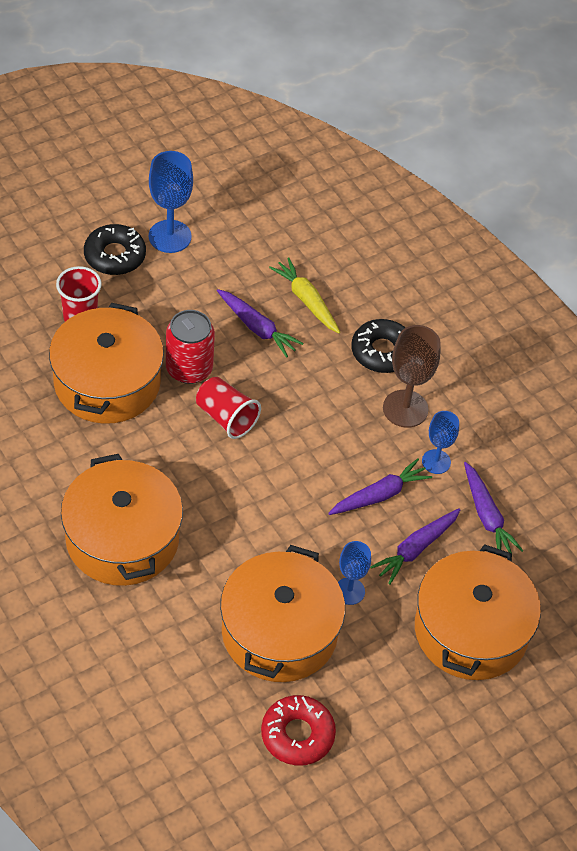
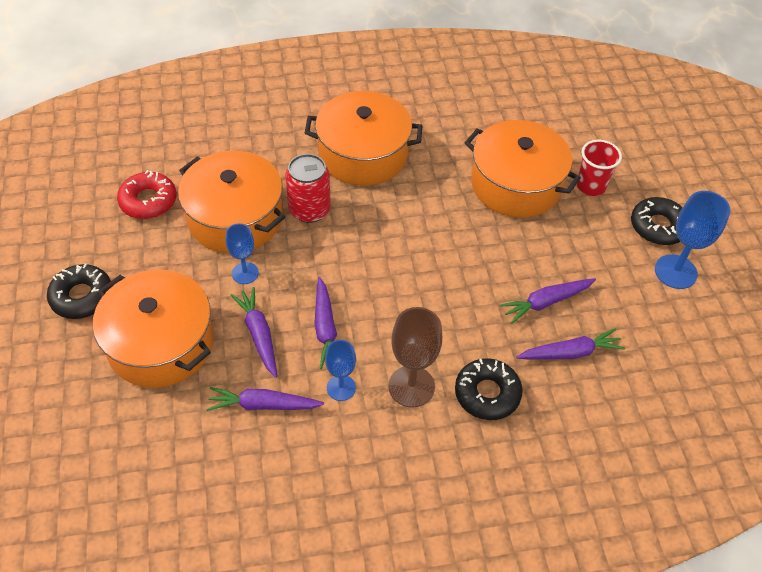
camera: 115 degrees right, 0 degrees up
red can [166,310,215,384] -> red can moved to [285,154,331,223]
red cup [196,377,261,439] -> none
yellow carrot [269,258,340,333] -> purple carrot [516,328,625,360]
none -> black donut [47,264,111,319]

